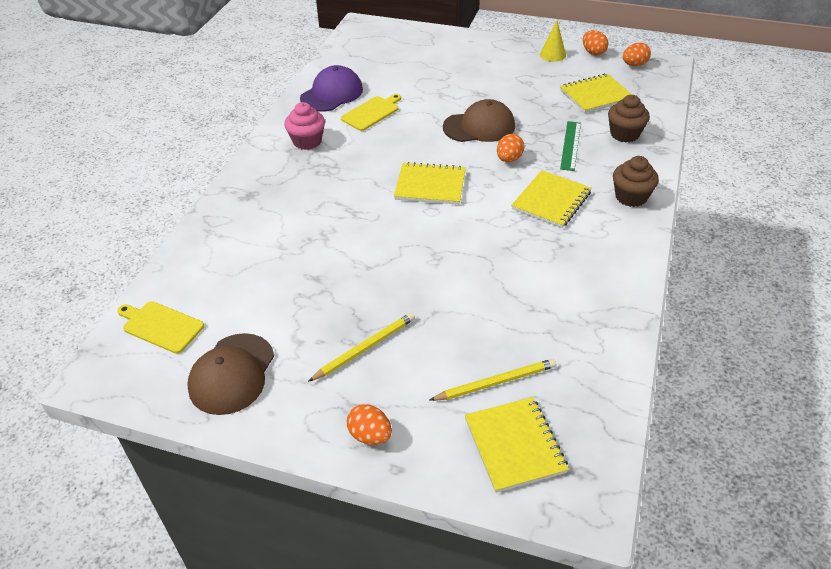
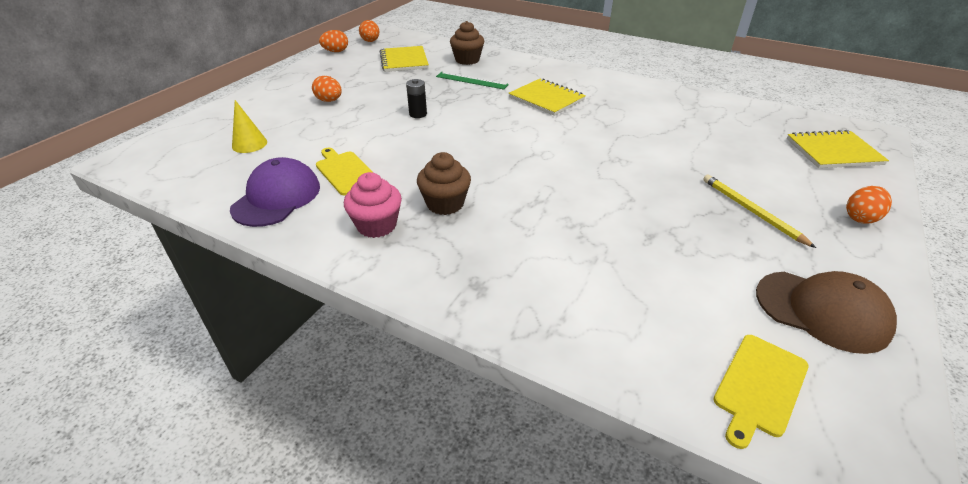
camera: 80 degrees left, 5 degrees down
purple cap [300,65,363,112] -> purple cap turned 60 degrees clockwise [230,157,320,227]
yellow notebook [394,162,466,205] -> none
yellow pencil [429,359,557,401] -> none
brown cap [443,99,515,142] -> black battery [406,79,427,118]
orange egg [497,134,525,162] -> orange egg moved to [312,76,342,102]
yellow cone [540,21,566,62] -> yellow cone moved to [232,100,267,153]
brown cupcake [613,156,659,207] -> brown cupcake moved to [417,152,471,215]

